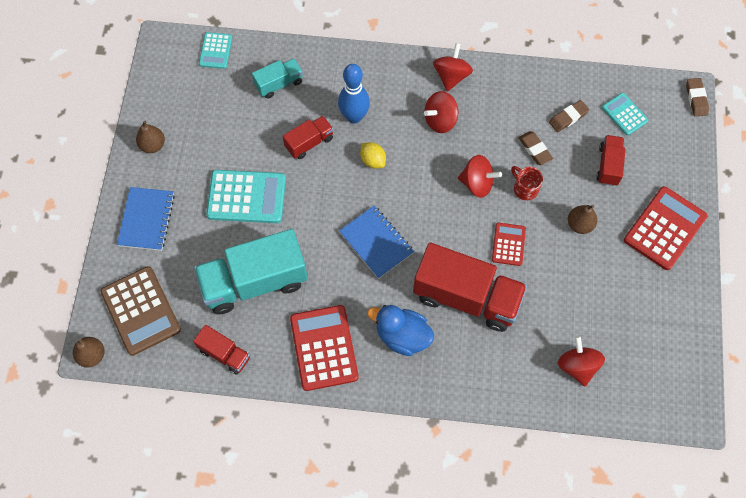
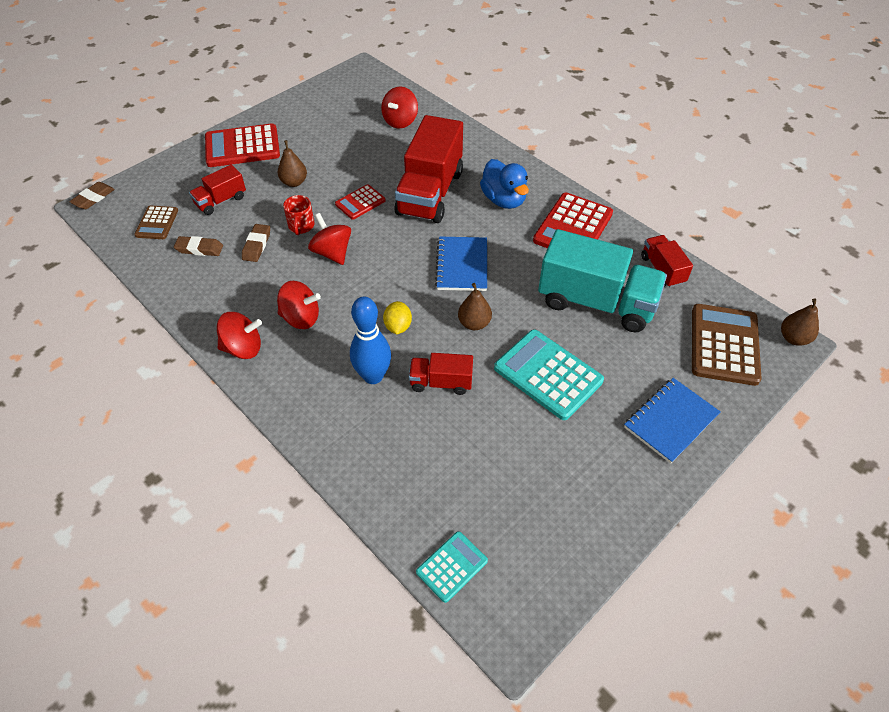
camera: 140 degrees left, 15 degrees down
brown pear [136,121,165,153] -> brown pear moved to [458,283,492,330]
turquoise truck [252,58,303,99] -> none
red truck [413,243,527,332] -> red truck turned 135 degrees counterclockwise [394,115,463,223]
red spinning top [433,43,473,92] -> red spinning top turned 150 degrees counterclockwise [217,312,262,359]
turquoise calculator [602,93,649,135] -> brown calculator [134,206,178,239]

